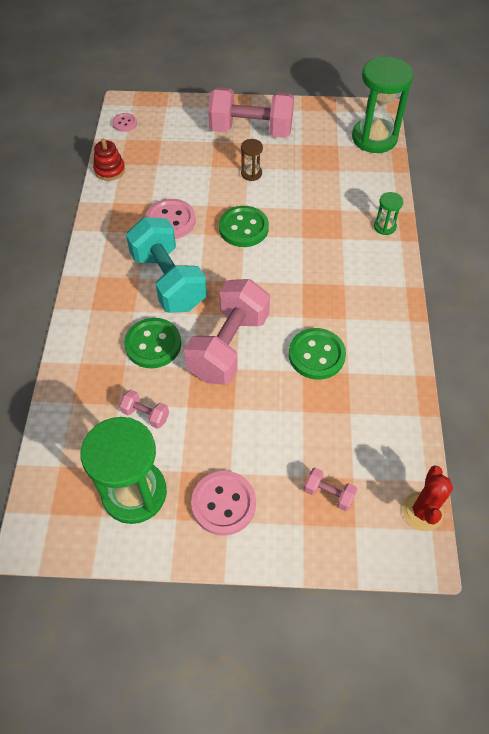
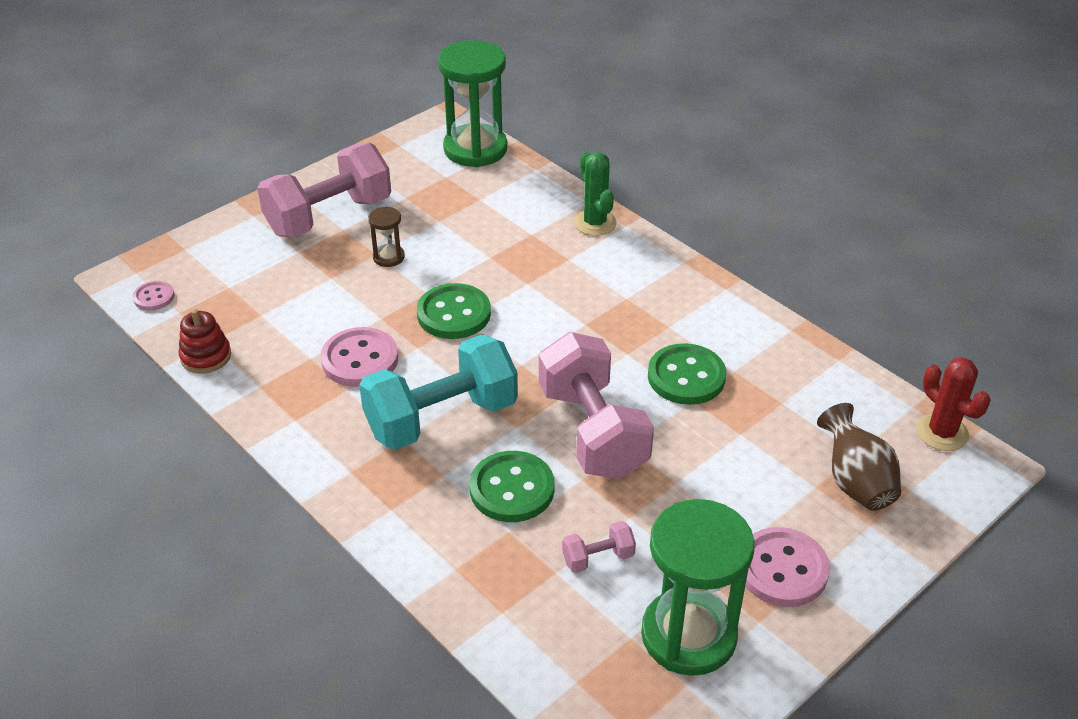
camera: 45 degrees left, 15 degrees down
turquoise dumbbell [126,217,207,313] -> turquoise dumbbell turned 45 degrees counterclockwise [359,334,518,450]
pink dumbbell [304,468,358,511] -> brown vase [817,403,901,511]
green hourglass [374,192,403,235] -> green cactus [574,152,617,236]

